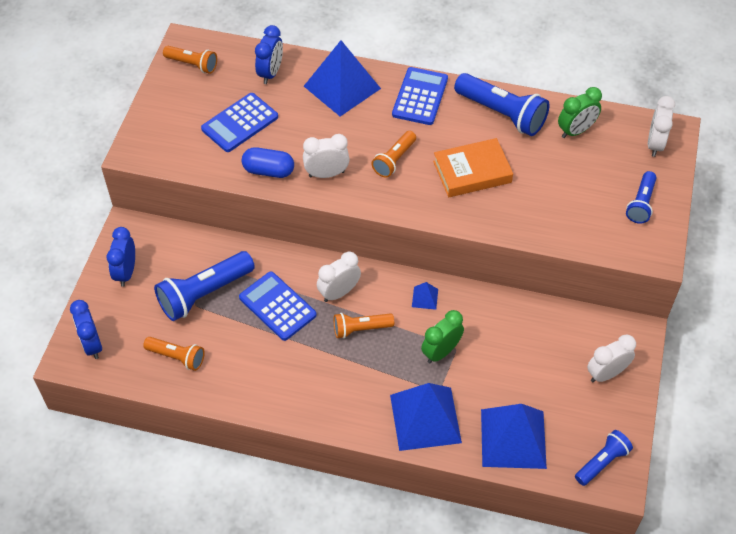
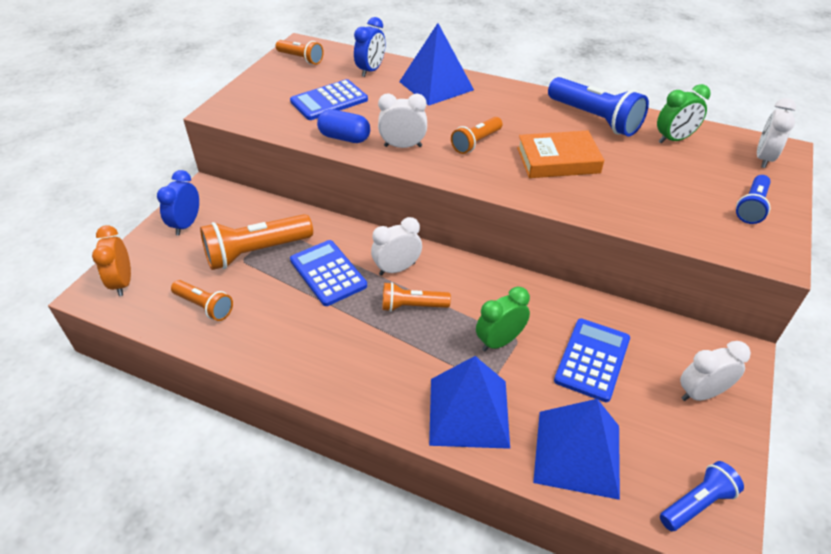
camera: 10 degrees right, 10 degrees down
blue clock [70,300,102,359] -> orange clock [92,225,131,296]
blue flashlight [154,251,255,321] -> orange flashlight [200,214,313,270]
blue calculator [392,67,448,125] -> blue calculator moved to [554,318,630,402]
blue pyramid [412,282,438,310] -> none

